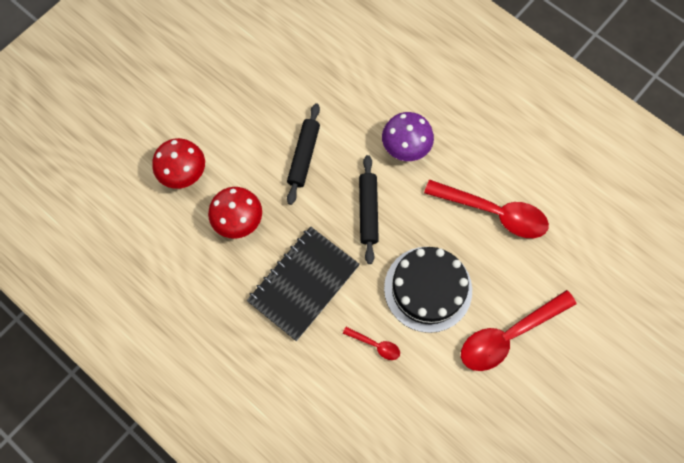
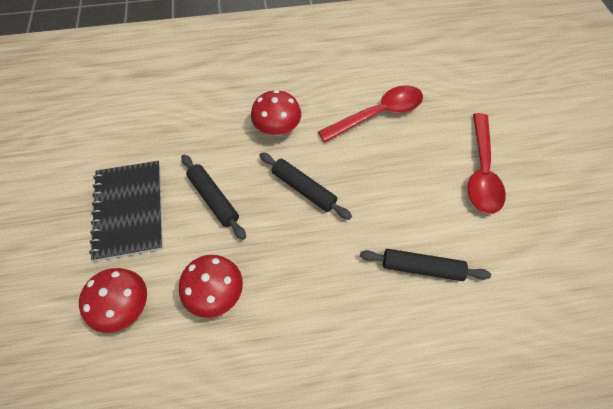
camera: 50 degrees left, 10 degrees down
black notebook [247,226,360,341] -> black notebook moved to [89,161,163,261]
red spoon [343,327,400,360] -> black rolling pin [360,249,491,281]
purple mushroom [382,112,434,161] -> red mushroom [251,90,301,136]
black cake [384,247,472,333] -> none

